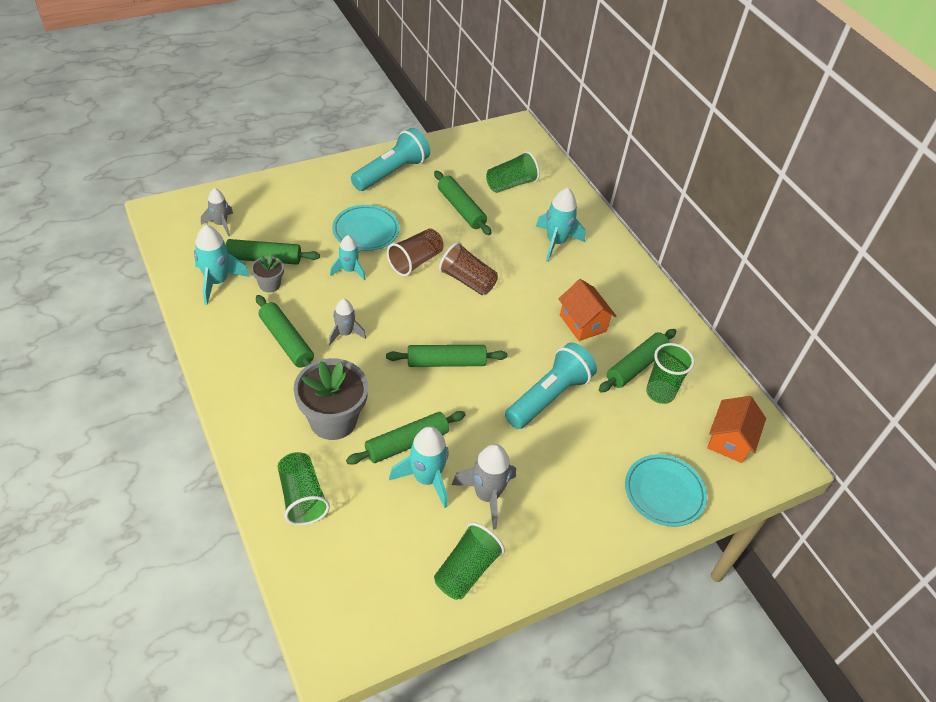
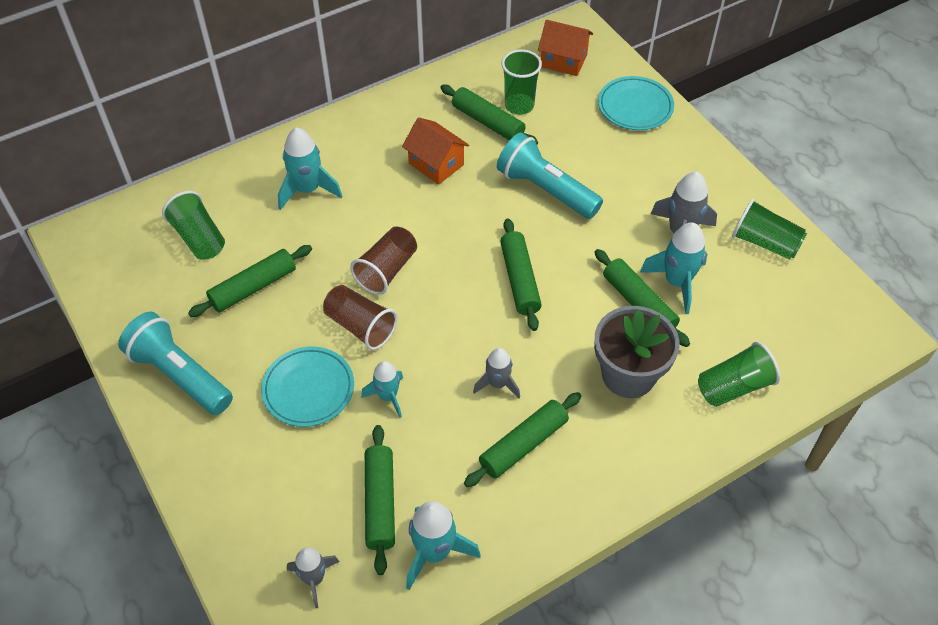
camera: 90 degrees left, 5 degrees up
grey flower pot [251,254,284,293] -> none
orange house [559,279,617,341] -> orange house turned 75 degrees clockwise [402,117,469,185]

